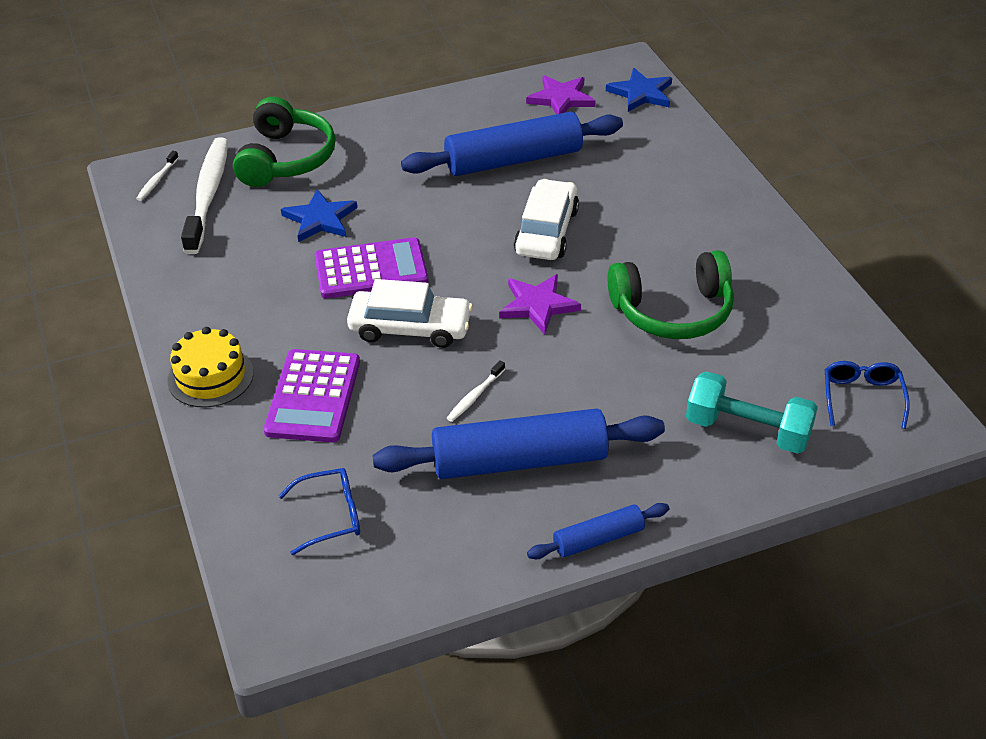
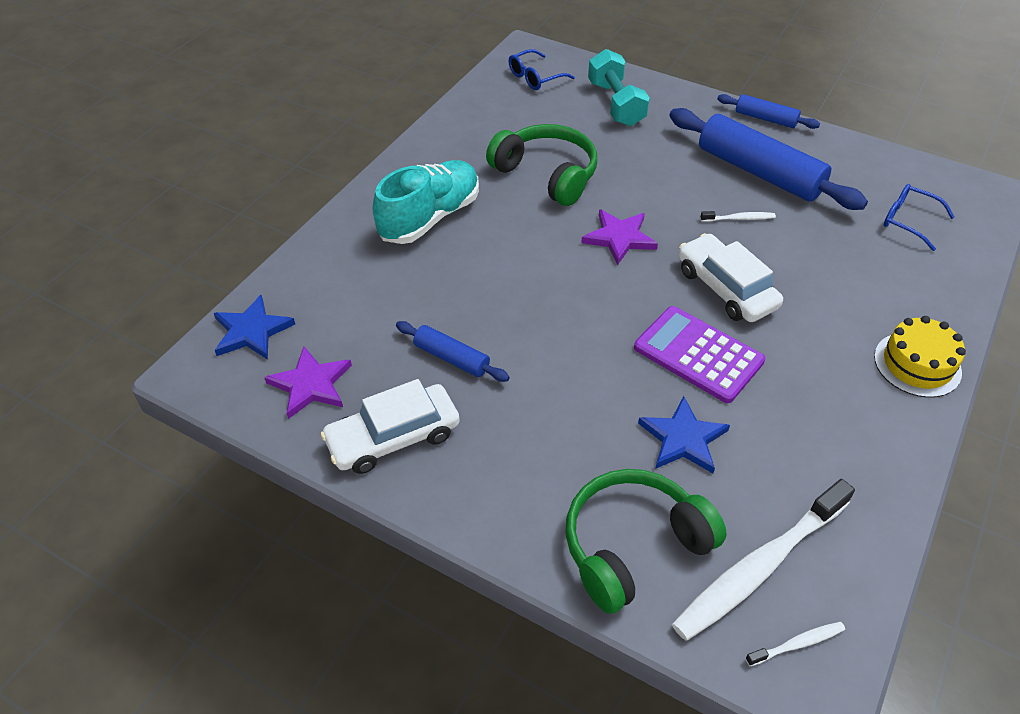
camera: 130 degrees left, 5 degrees up
purple calculator [264,349,360,443] -> none
blue rolling pin [401,112,623,176] -> blue rolling pin [396,321,510,382], size x0.50
white car [514,179,579,260] -> white car moved to [320,379,460,474]
none -> turquoise shoe [373,160,479,244]

